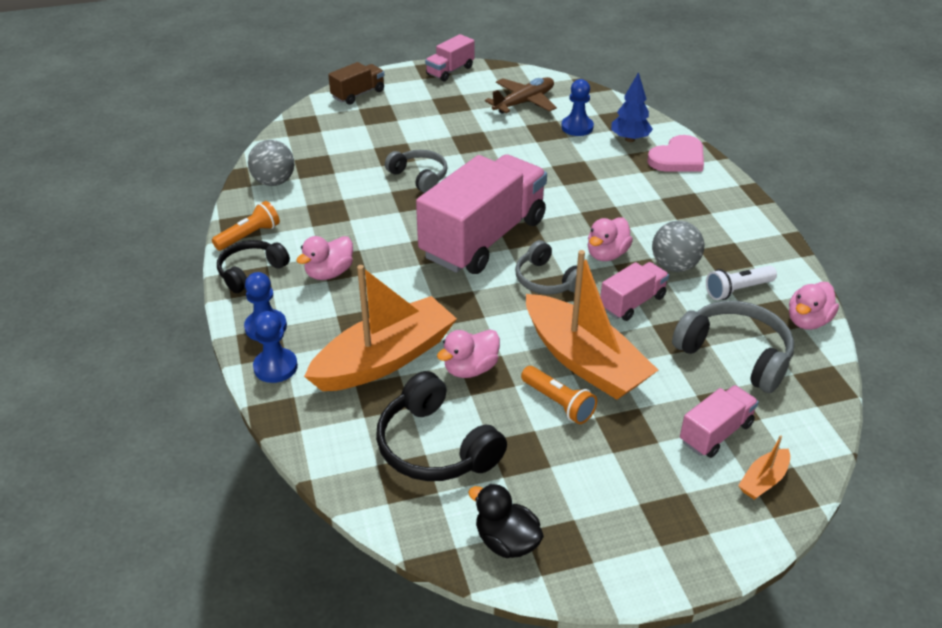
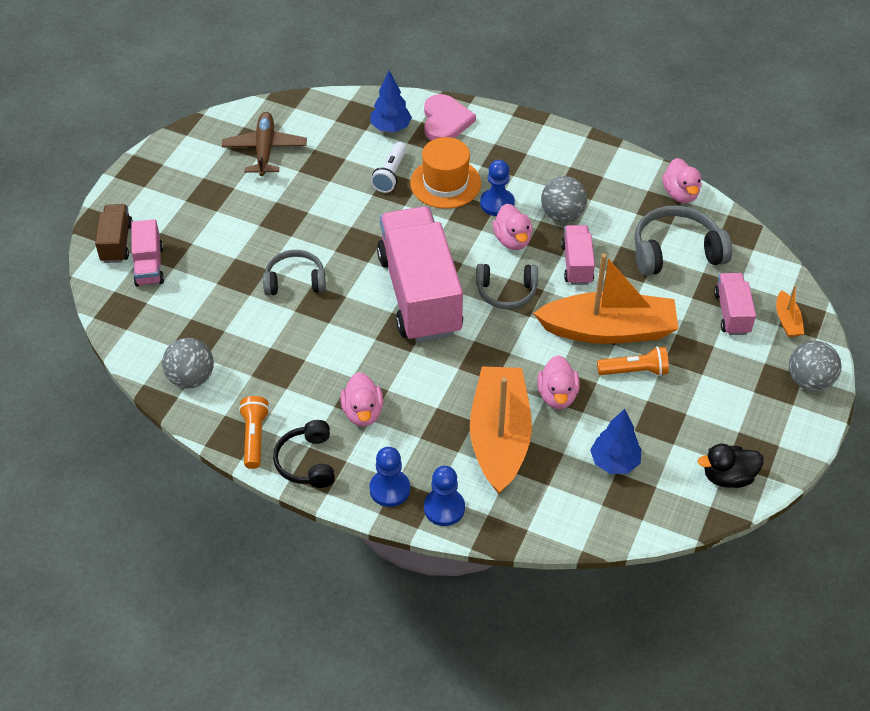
camera: 50 degrees left, 10 degrees up
black headphones [376,371,507,481] -> blue tree [590,409,642,474]
pink truck [425,34,475,82] -> pink truck moved to [131,219,164,286]
blue pawn [561,79,594,136] -> blue pawn moved to [480,160,515,216]
white flashlight [706,266,777,300] -> white flashlight moved to [371,142,407,193]
none -> orange hat [410,137,481,209]
none -> grey ball [789,340,842,391]

